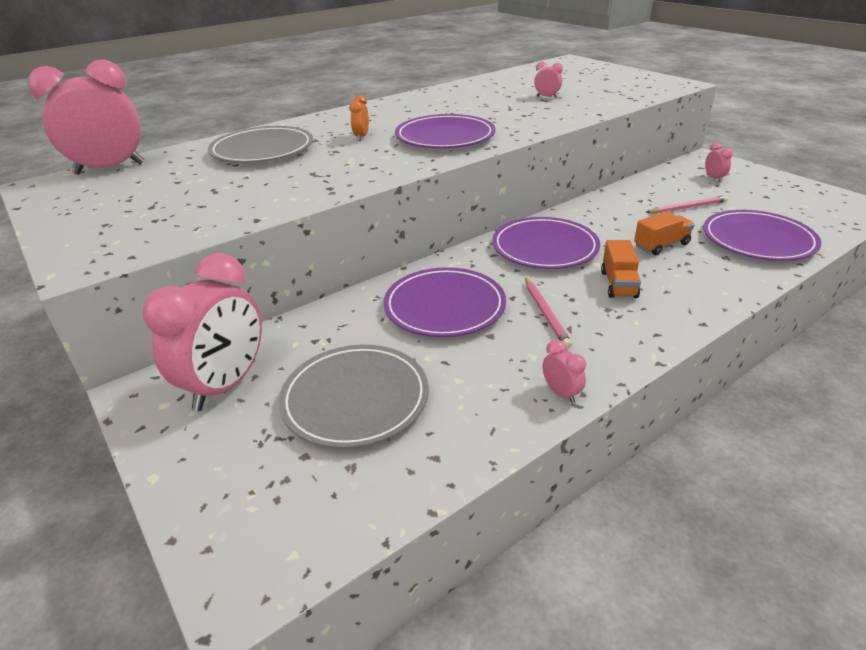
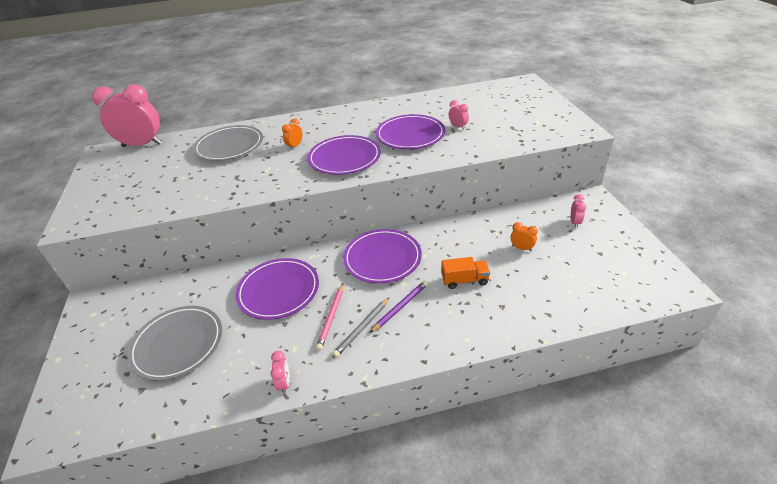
camera: 25 degrees right, 5 degrees up
pink clock [143,253,262,411] -> none
orange truck [601,240,641,298] -> purple pencil [370,281,428,333]
pink pencil [646,195,728,214] -> orange clock [511,222,538,251]
purple plate [703,210,821,261] -> purple plate moved to [376,114,445,149]
none -> grey pencil [333,298,389,357]

